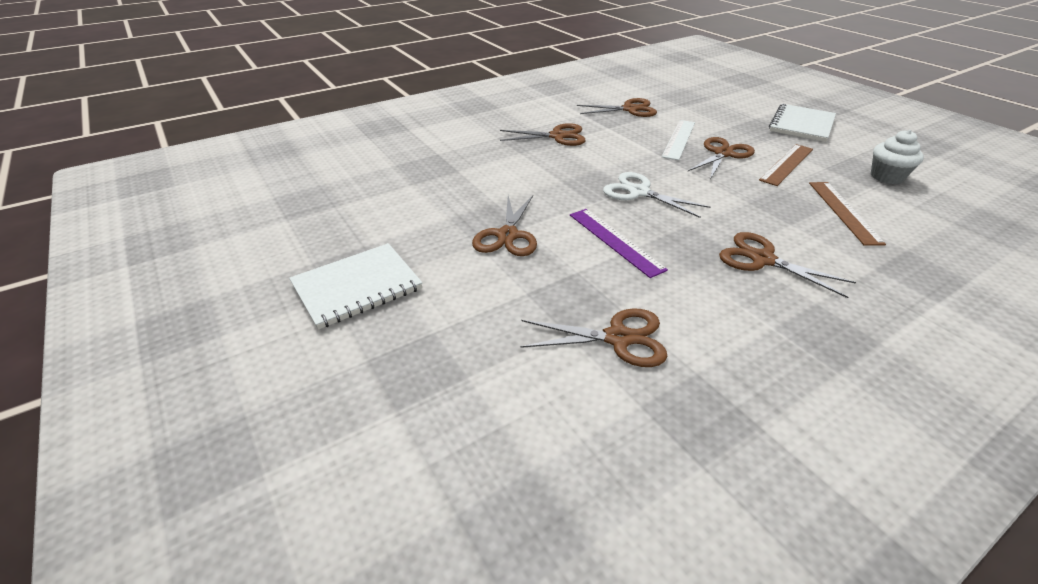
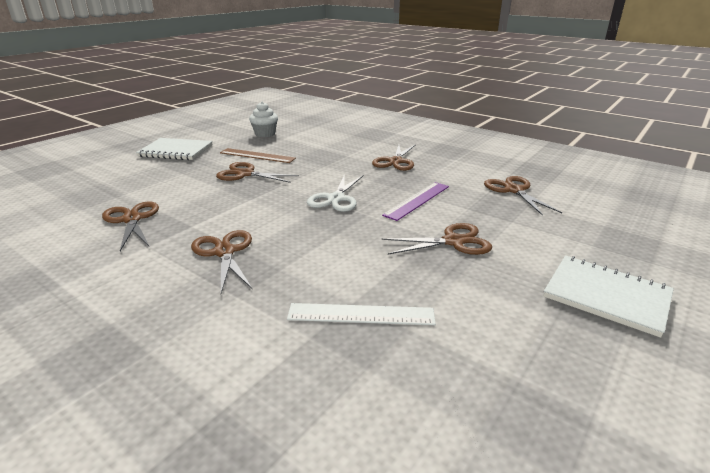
camera: 110 degrees left, 10 degrees down
white ruler [662,120,695,160] -> white ruler moved to [287,303,436,325]
brown ruler [809,182,886,246] -> none

